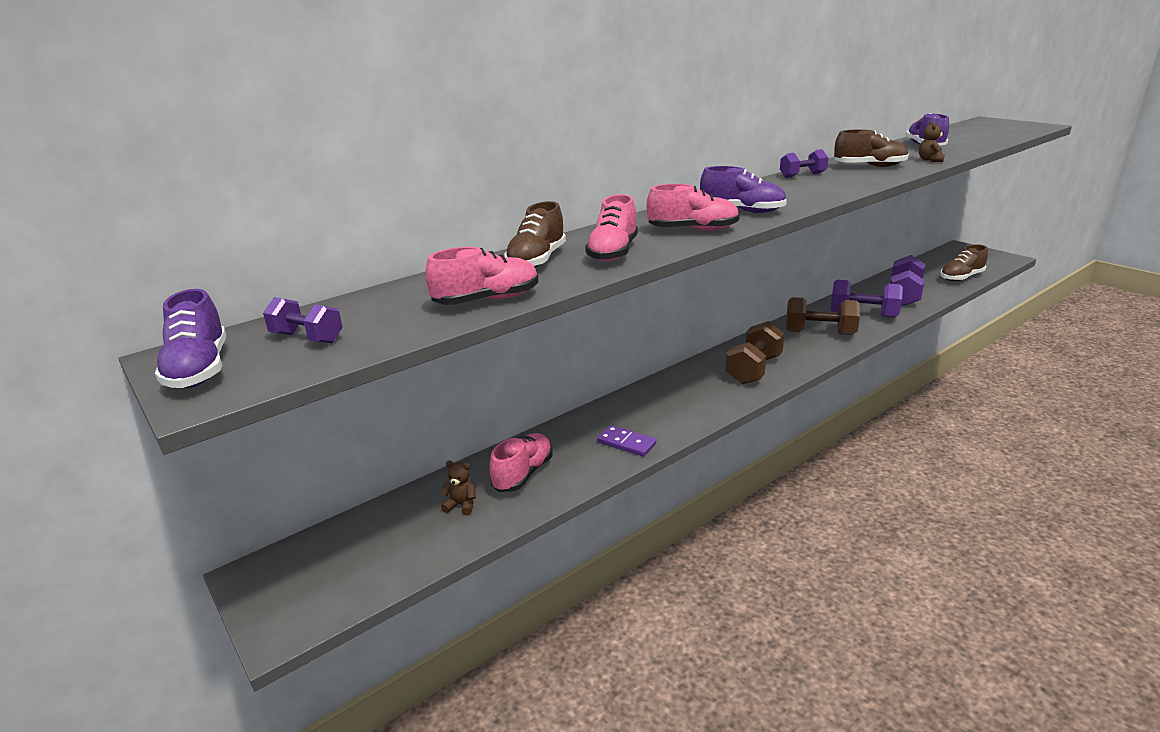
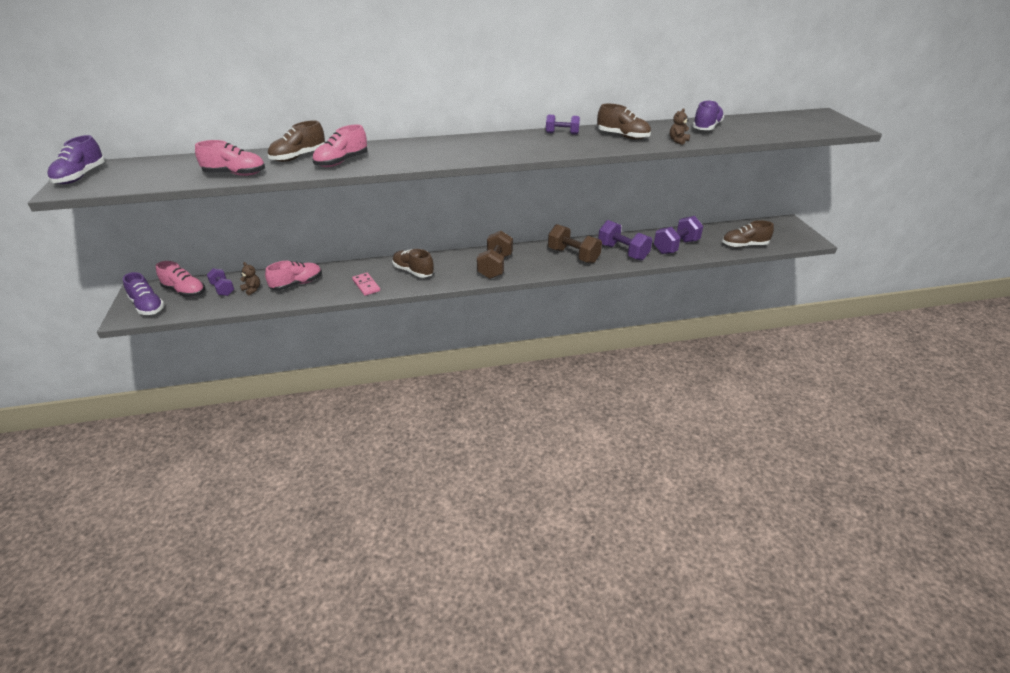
camera: 25 degrees right, 10 degrees up
purple dumbbell [263,297,343,343] -> purple dumbbell moved to [207,268,234,296]
purple domino [597,425,656,457] -> pink domino [352,273,380,296]
pink shoe [647,184,740,231] -> pink shoe moved to [156,261,205,297]
purple shoe [700,166,787,213] -> purple shoe moved to [123,272,165,315]
brown dumbbell [726,321,785,384] -> brown dumbbell turned 45 degrees counterclockwise [477,231,513,279]
none -> brown shoe [392,249,434,278]

